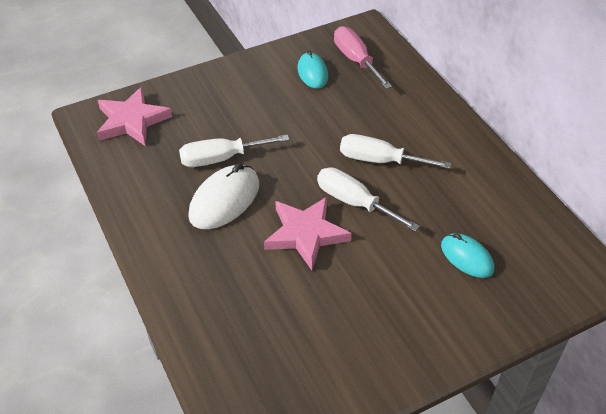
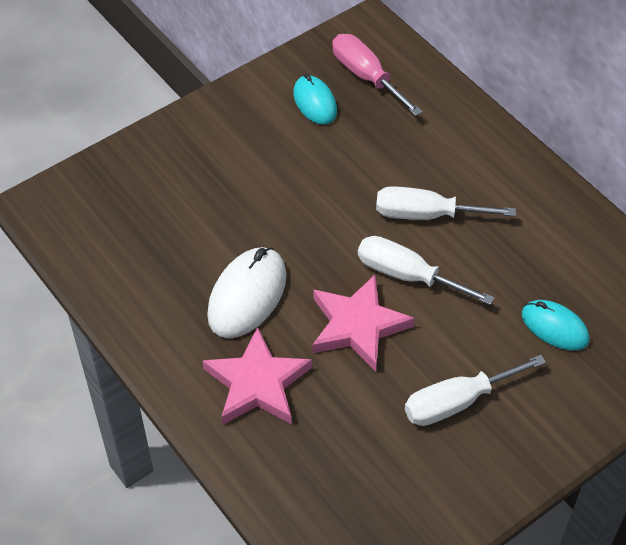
camera: 10 degrees left, 5 degrees up
pink star [97,87,172,146] -> pink star moved to [202,327,312,425]
white screwdriver [179,135,290,167] -> white screwdriver moved to [405,355,546,426]

